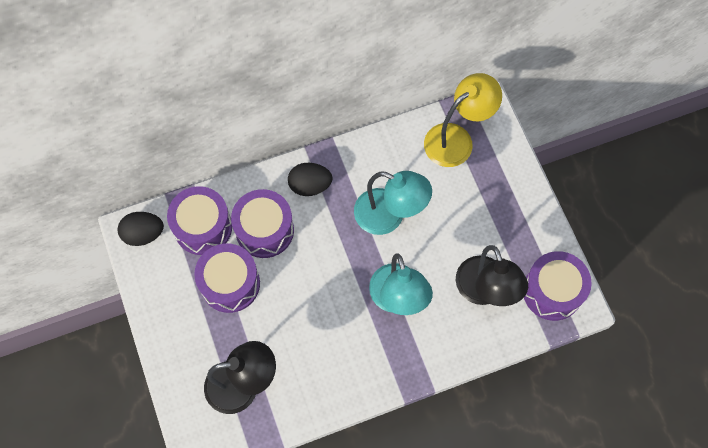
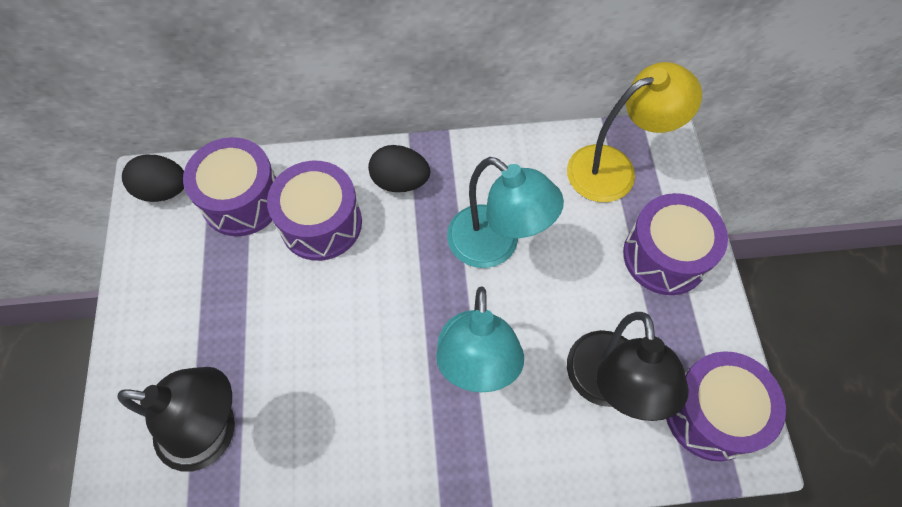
camera: 15 degrees right, 5 degrees down
purple drum [194,244,260,313] -> purple drum moved to [623,193,728,295]

